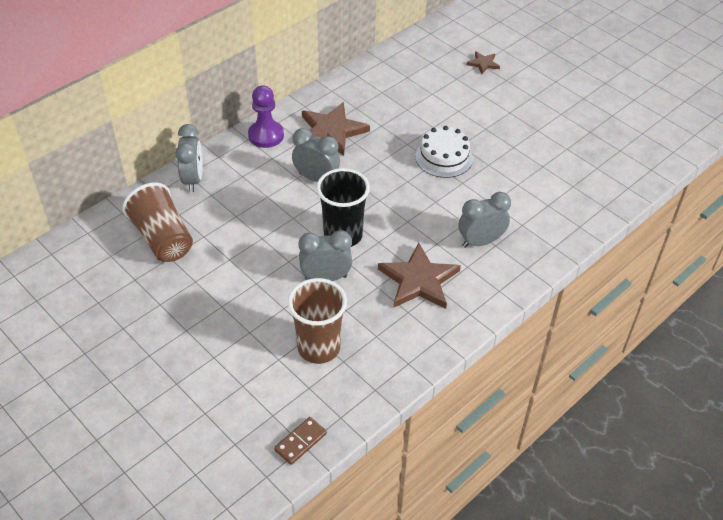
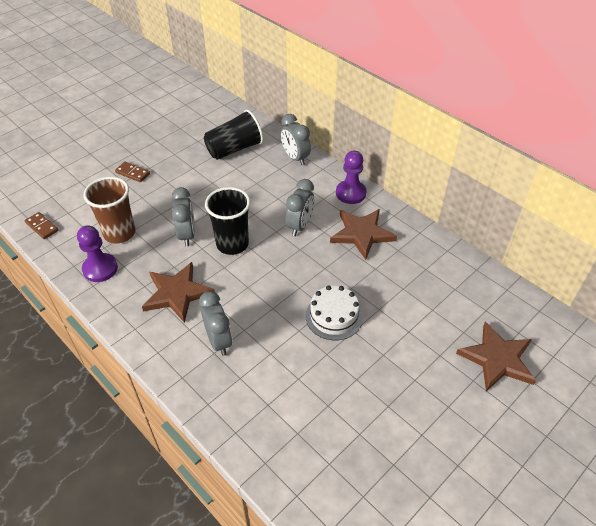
camera: 90 degrees right, 0 degrees up
brown cup [122,182,193,262] -> black cup [204,110,263,160]
grey clock [175,124,203,192] -> grey clock turned 60 degrees clockwise [281,114,311,165]
brown star [467,51,500,74] -> brown star [456,321,536,391], size x2.02
none -> purple pawn [77,225,118,282]
none -> brown domino [115,162,150,182]

